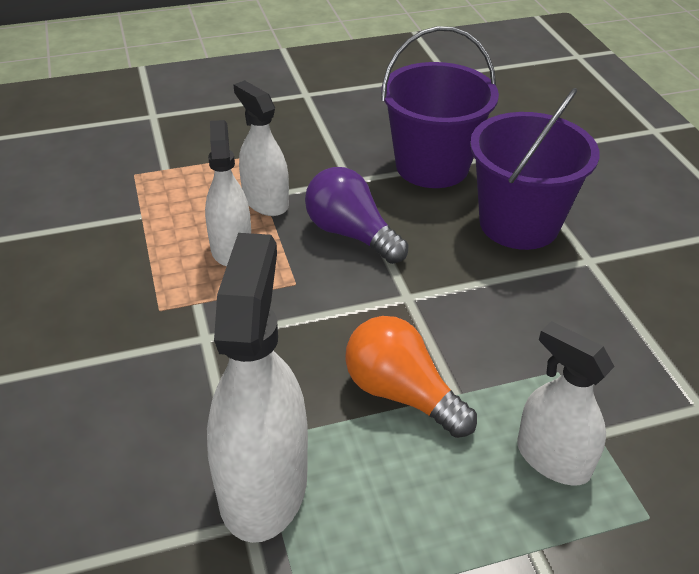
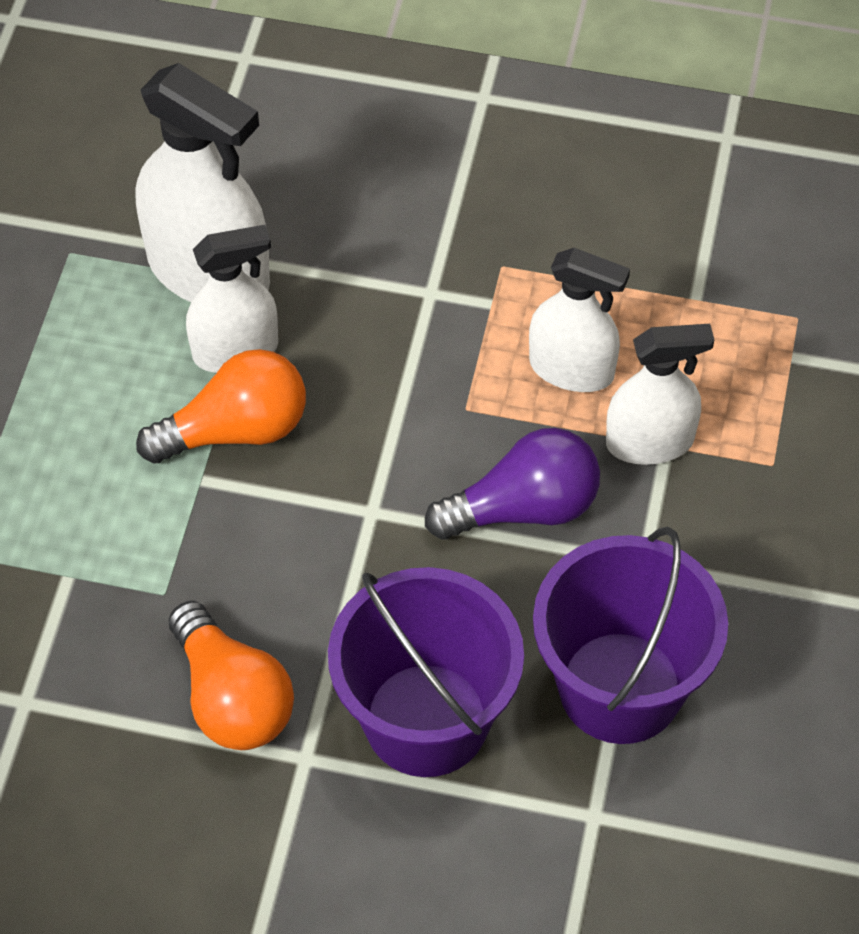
camera: 120 degrees right, 15 degrees up
white spray bottle [517,321,615,486] -> white spray bottle moved to [186,225,278,373]
none -> orange light bulb [169,601,294,750]

